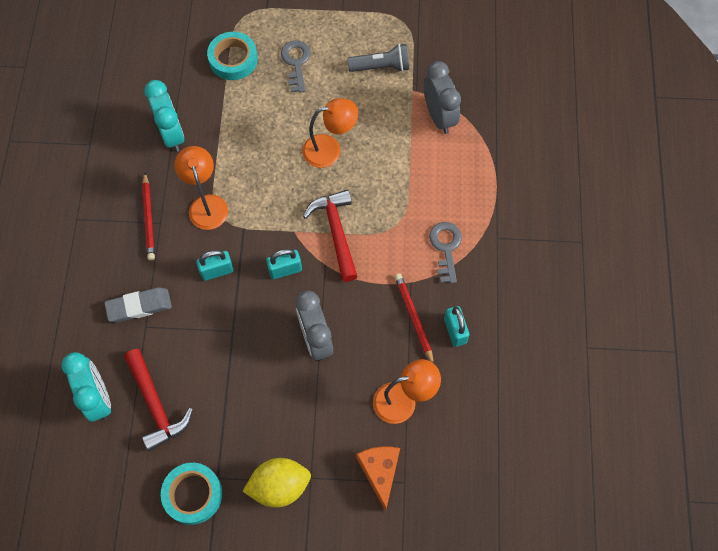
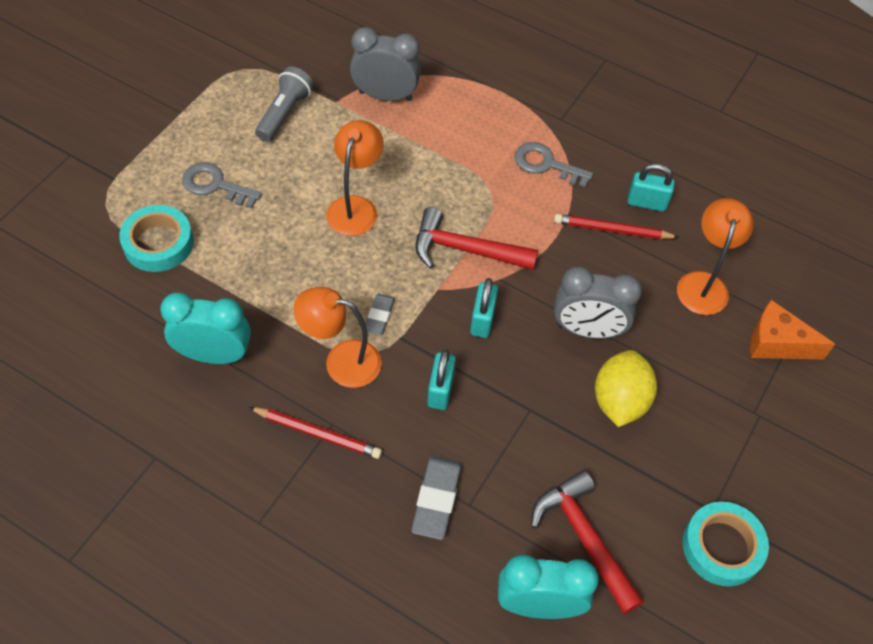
camera: 65 degrees left, 10 degrees down
red hammer [124,349,193,451] -> red hammer turned 120 degrees counterclockwise [531,470,644,614]
yellow lemon [243,458,311,508] -> yellow lemon moved to [595,350,657,427]
none -> grey eraser [366,294,395,335]

